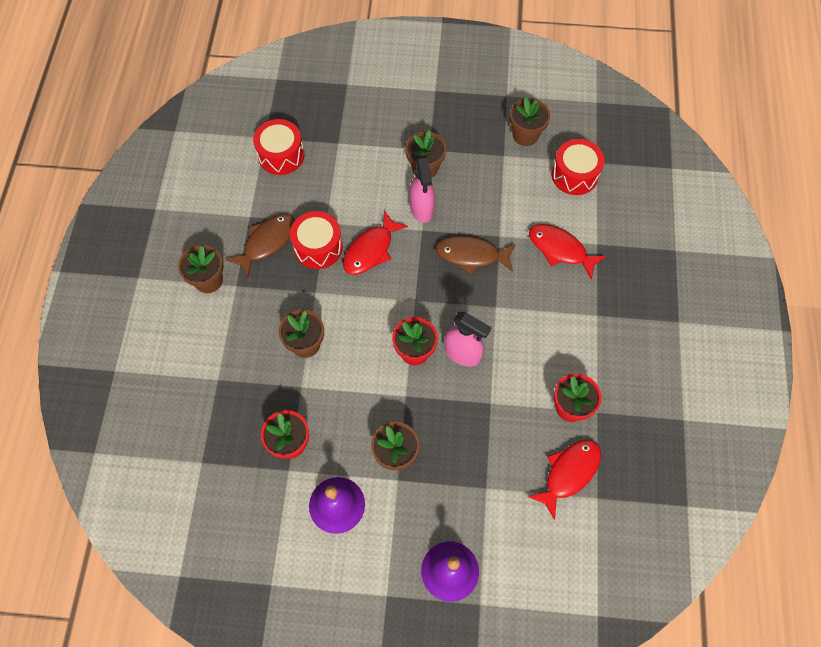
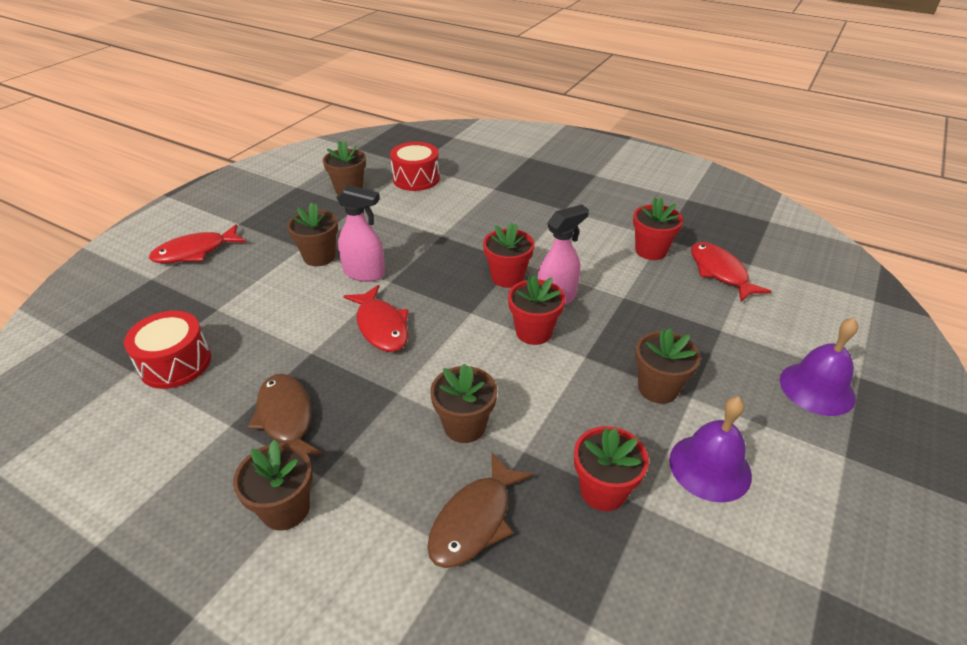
camera: 65 degrees left, 25 degrees down
red drum [290,211,343,269] -> none
brown fish [436,235,516,275] -> brown fish moved to [427,452,534,568]
red fish [529,224,606,279] -> red fish moved to [149,224,246,263]
none -> red flower pot [483,222,534,288]

